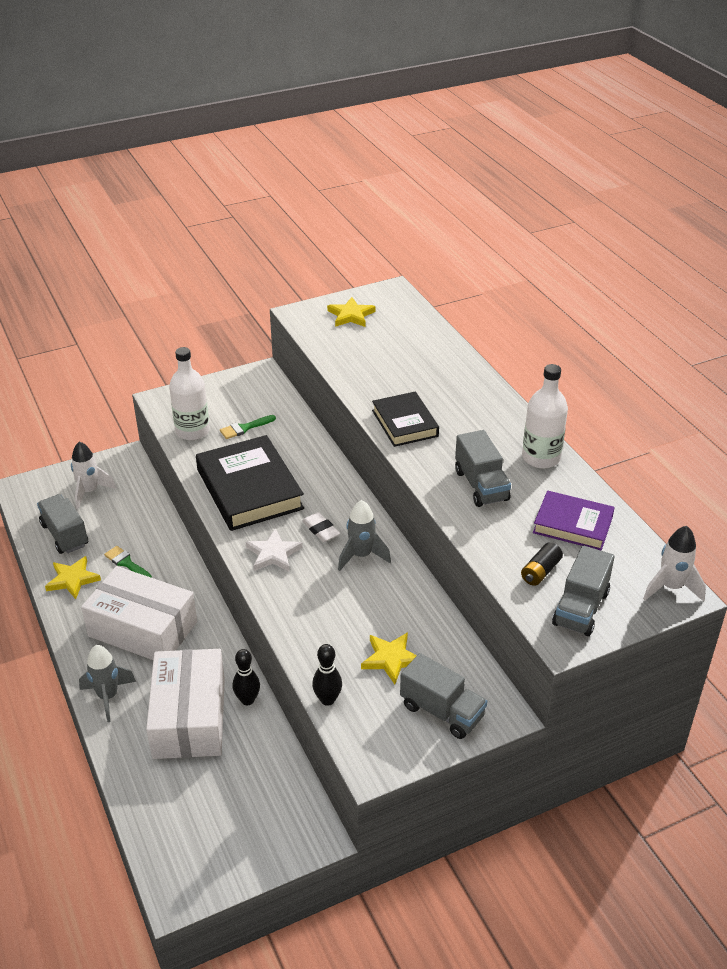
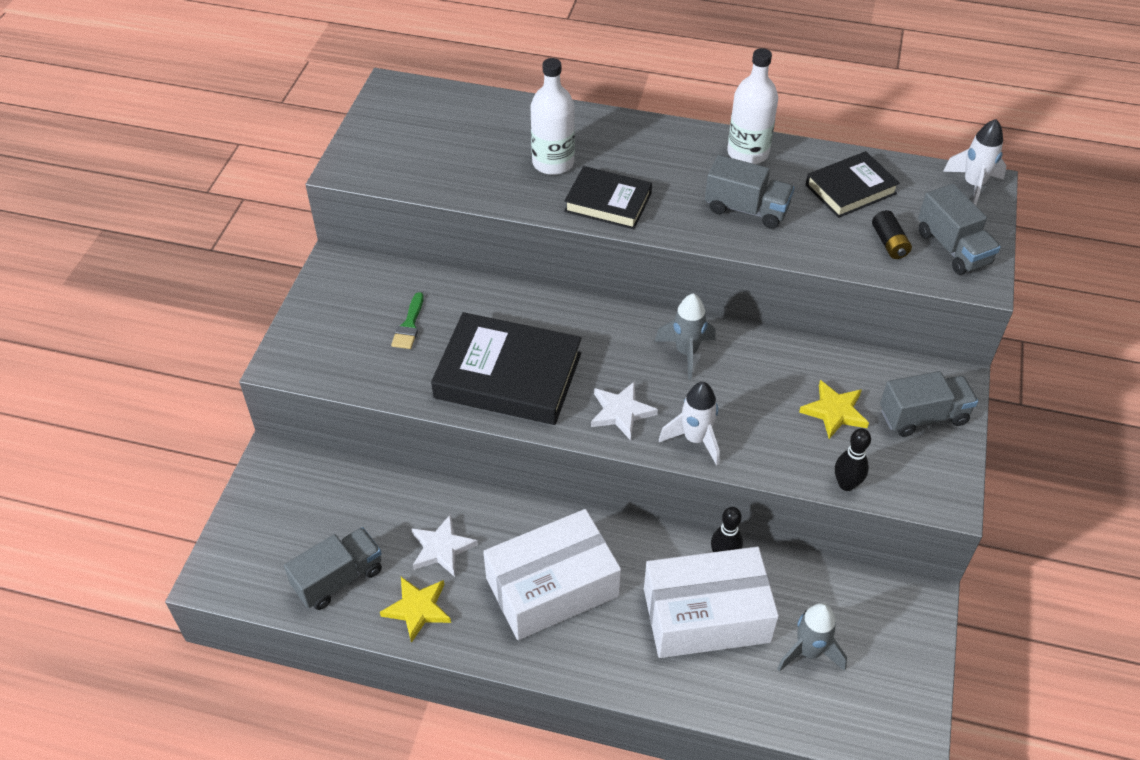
camera: 50 degrees left, 10 degrees up
grey truck [37,494,88,554] -> grey truck turned 135 degrees clockwise [284,527,382,610]
white rocket [71,441,116,509] -> white rocket moved to [659,382,720,466]
grey rocket [79,645,136,722] -> grey rocket moved to [777,603,847,672]
green brush [104,546,152,578] -> white star [411,514,478,577]
white box [146,649,225,759] -> white box turned 45 degrees counterclockwise [644,546,779,658]
white bottle [169,347,210,440] -> white bottle moved to [531,58,575,175]
white eraser [302,512,340,542] -> none
yellow star [327,297,376,327] -> none
purple book [533,490,615,551] -> black book [806,151,900,218]

